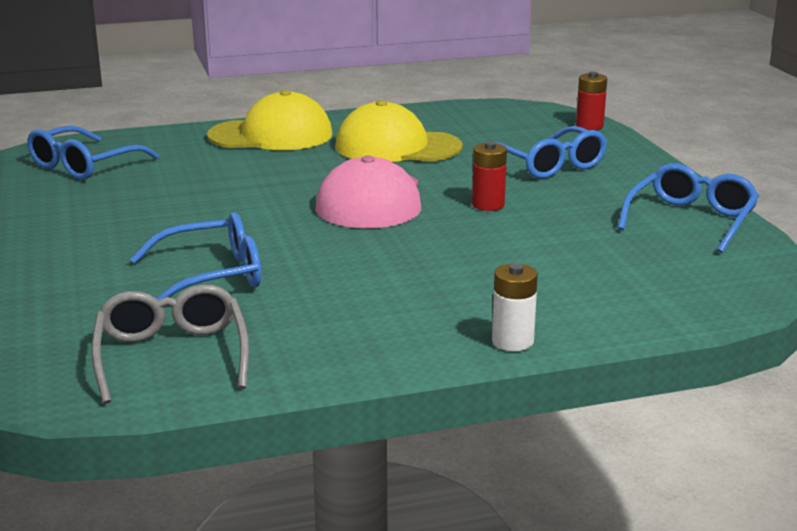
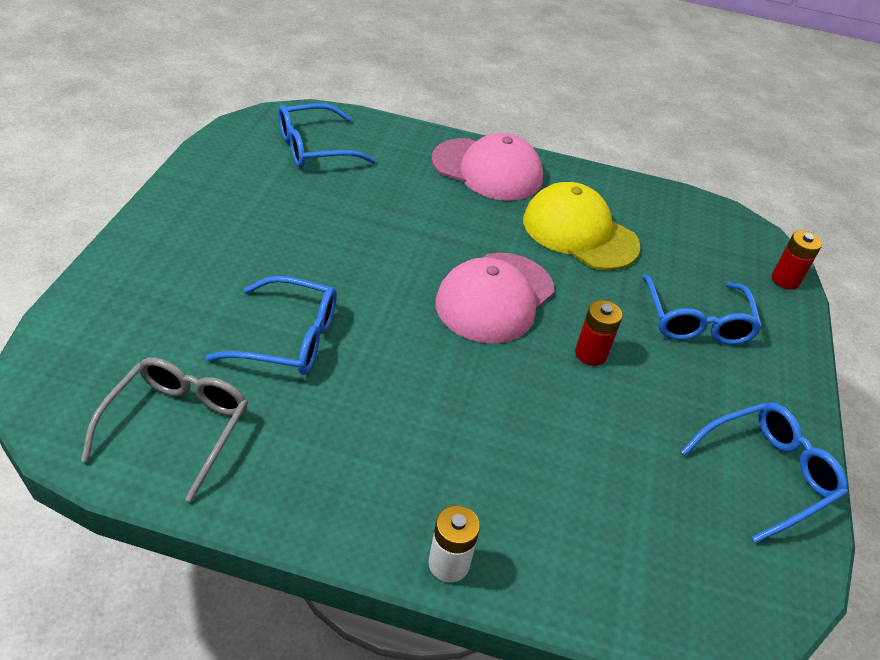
camera: 25 degrees right, 20 degrees up
yellow cap [207,90,332,150] -> pink cap [431,133,543,201]

